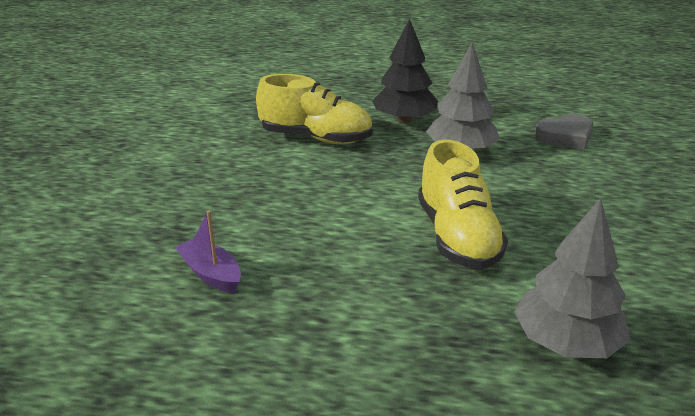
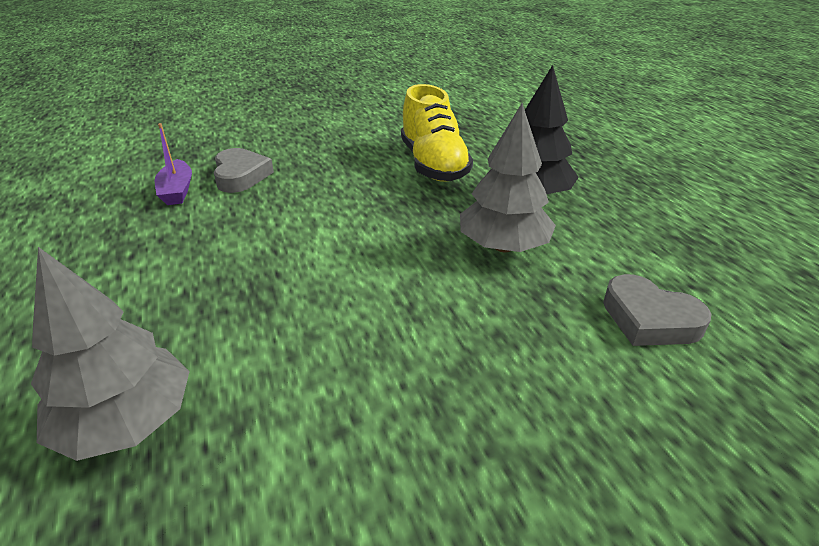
camera: 60 degrees right, 5 degrees up
purple boat [175,210,241,293] -> purple boat turned 150 degrees clockwise [155,123,192,205]
yellow shoe [418,140,508,269] -> none
none -> grey heart [214,148,274,193]

